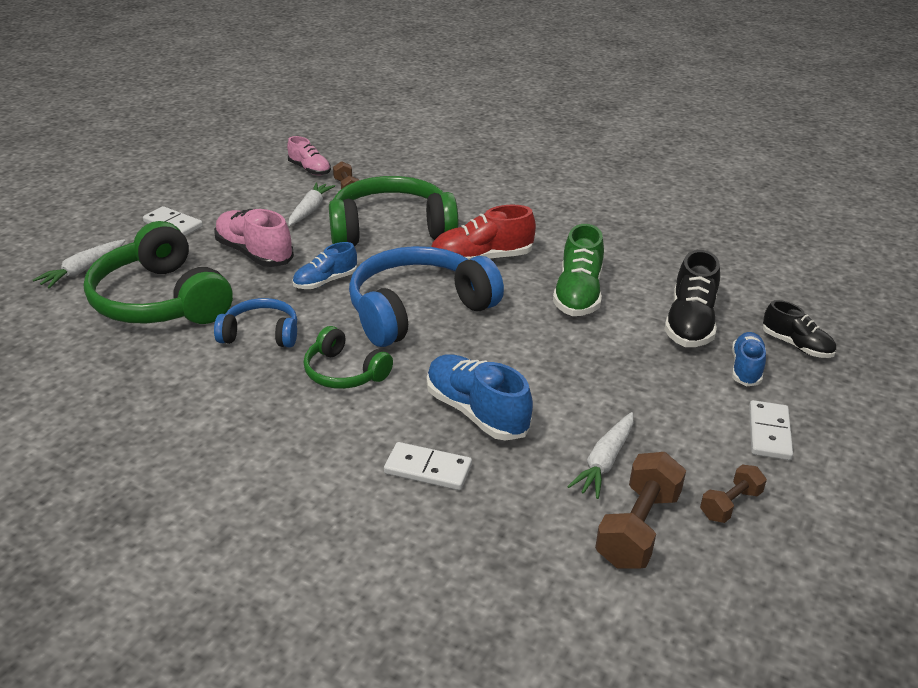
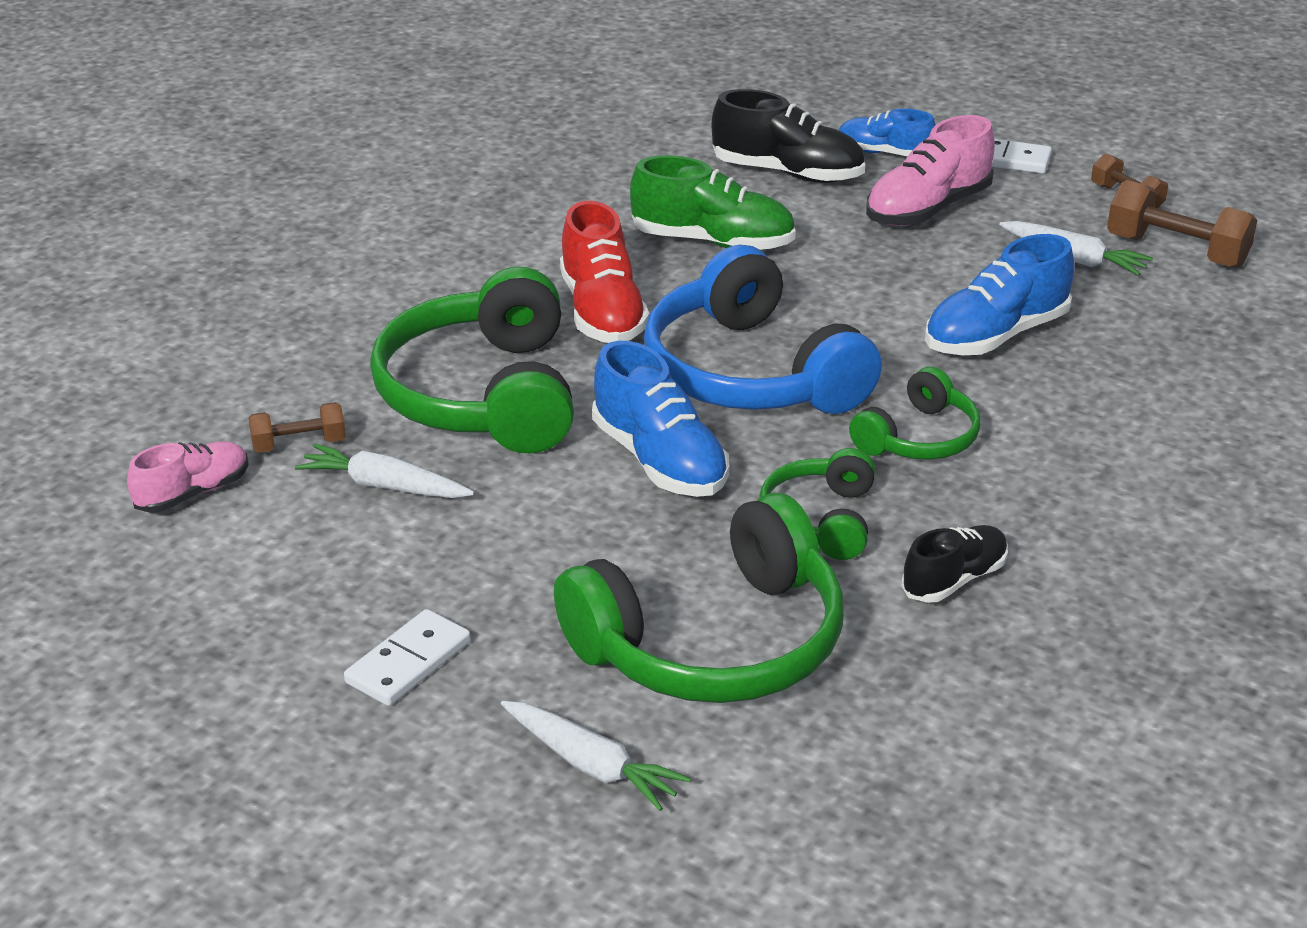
camera: 85 degrees left, 0 degrees up
pink shoe [214,209,294,267] -> pink shoe moved to [866,115,995,226]
blue headphones [214,298,297,348] -> green headphones [760,448,875,560]
blue shoe [293,242,357,289] -> blue shoe [592,341,729,497], size x1.57
white domino [384,442,472,490] -> none
black shoe [763,300,836,358] -> black shoe moved to [901,525,1008,603]

